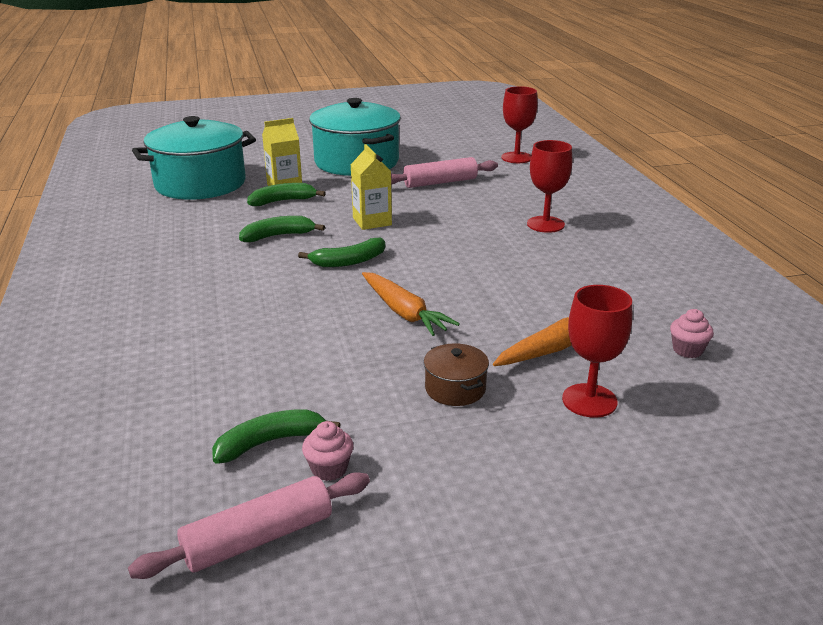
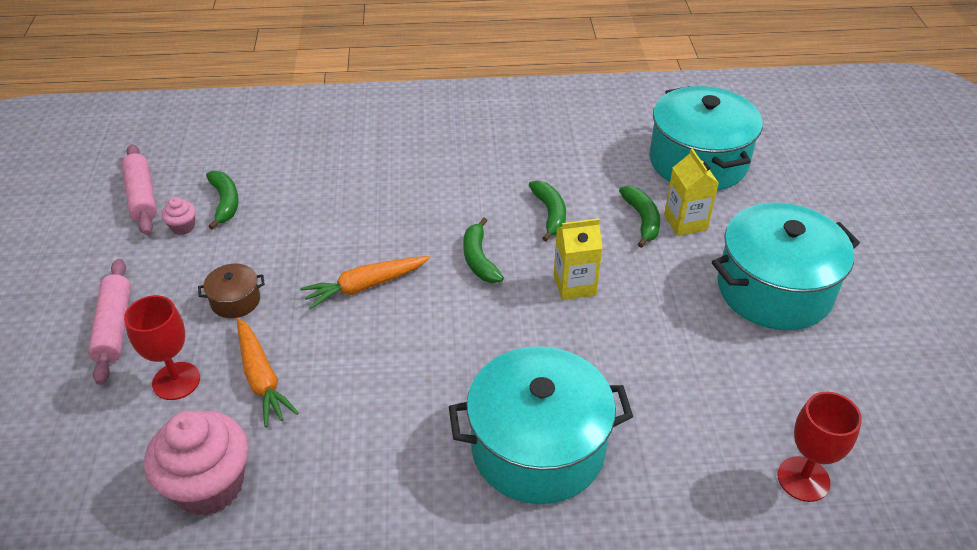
camera: 100 degrees right, 15 degrees up
pink rolling pin [391,157,498,188] -> pink rolling pin moved to [88,259,131,385]
red goblet [527,140,572,233] -> turquoise pot [449,346,633,504]
pink cupcake [670,309,714,358] -> pink cupcake [144,411,248,516], size x2.27

